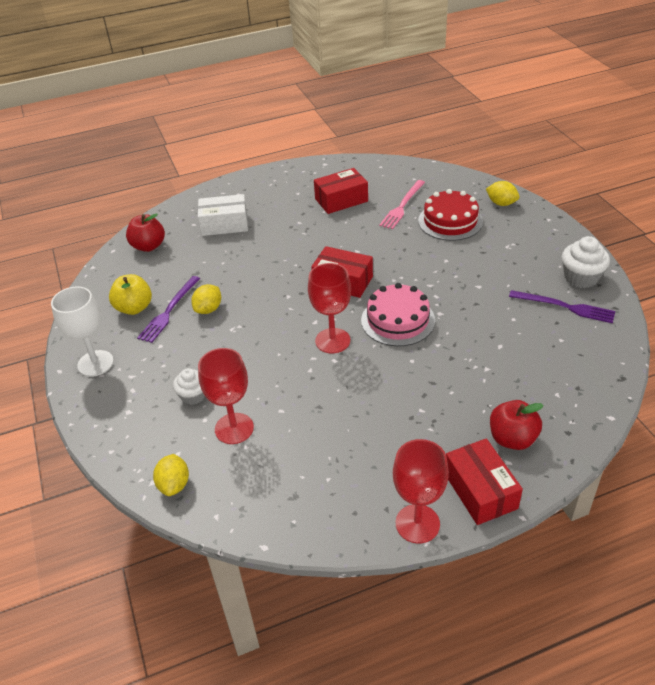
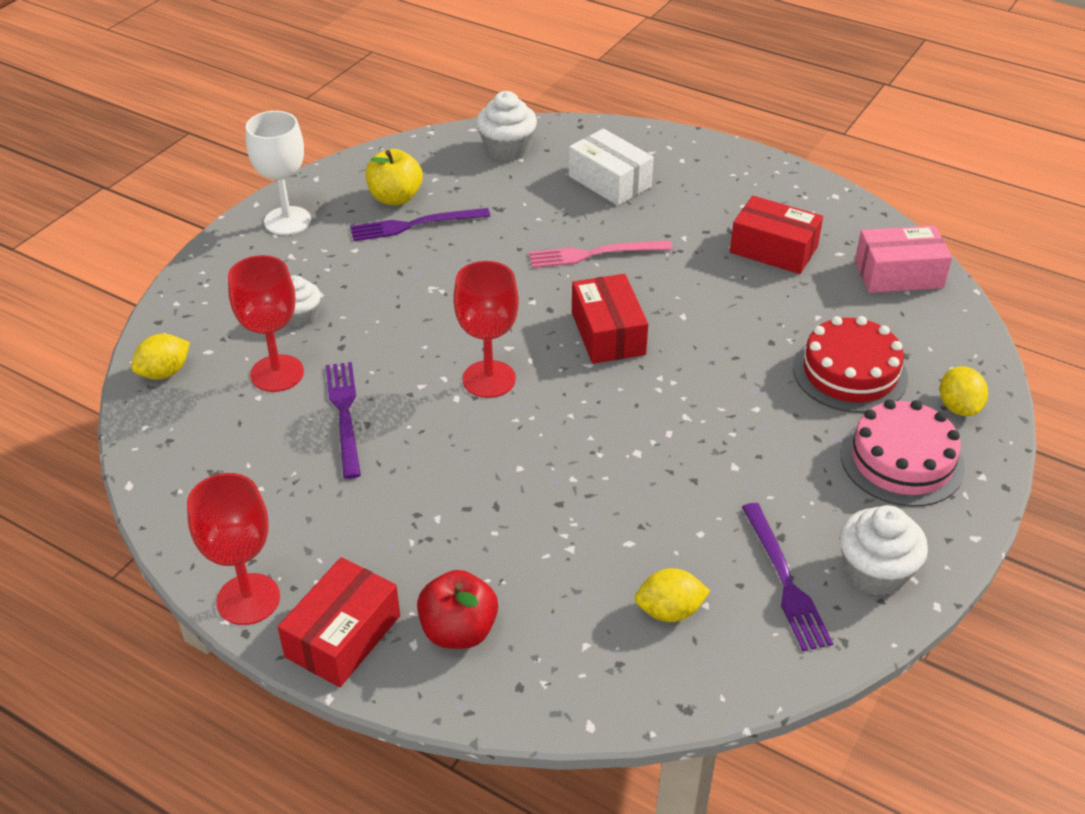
camera: 50 degrees right, 0 degrees up
red apple [126,213,165,252] -> white cupcake [476,91,537,161]
yellow lemon [191,284,221,314] -> yellow lemon moved to [635,568,710,622]
pink cake [361,283,435,346] -> pink cake moved to [841,399,965,507]
pink fork [379,180,425,229] -> pink fork moved to [529,240,672,268]
none -> purple fork [326,362,361,479]
none -> pink box [855,225,952,293]

